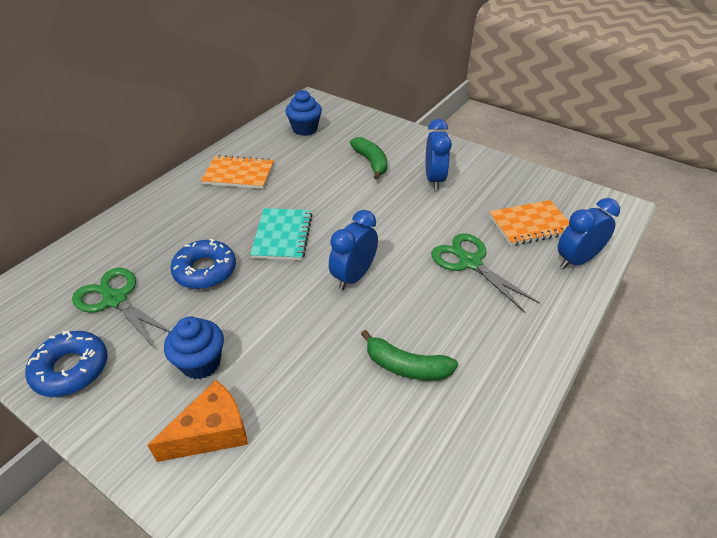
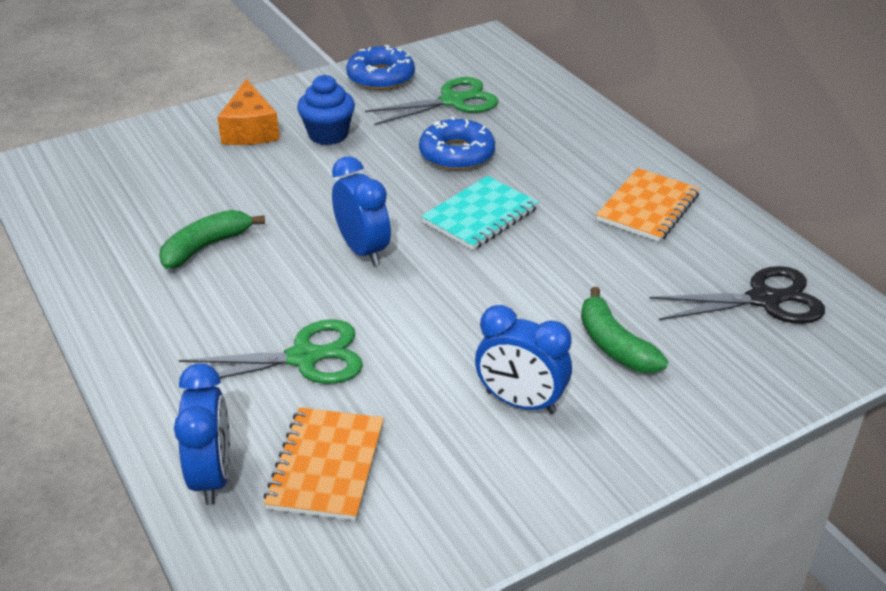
camera: 115 degrees right, 5 degrees down
turquoise notebook [250,208,312,260] -> turquoise notebook turned 75 degrees counterclockwise [421,176,539,250]
blue cupcake [286,90,322,136] -> black scissors [649,266,825,324]
green banana [350,137,387,180] -> green banana turned 60 degrees clockwise [581,287,668,373]

